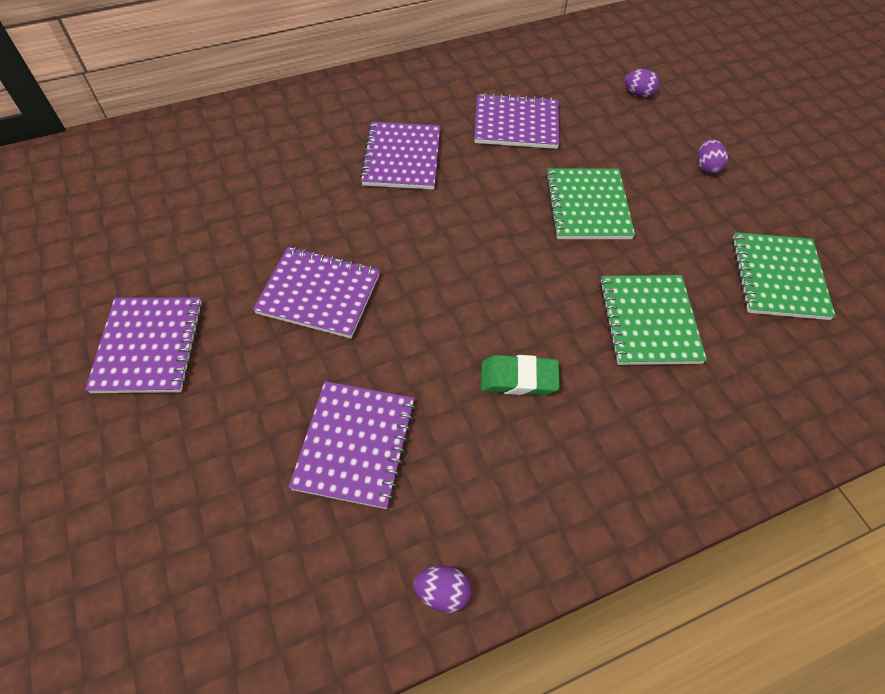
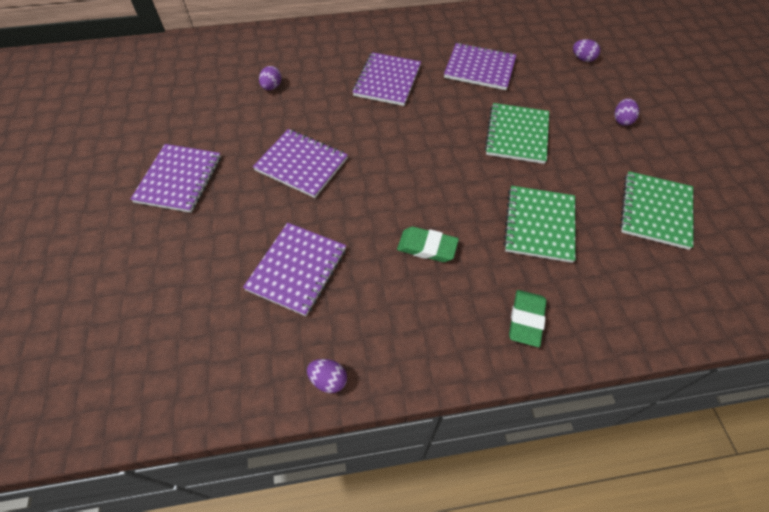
camera: 15 degrees right, 0 degrees up
none -> purple egg [259,66,282,90]
none -> green eraser [509,290,546,347]

